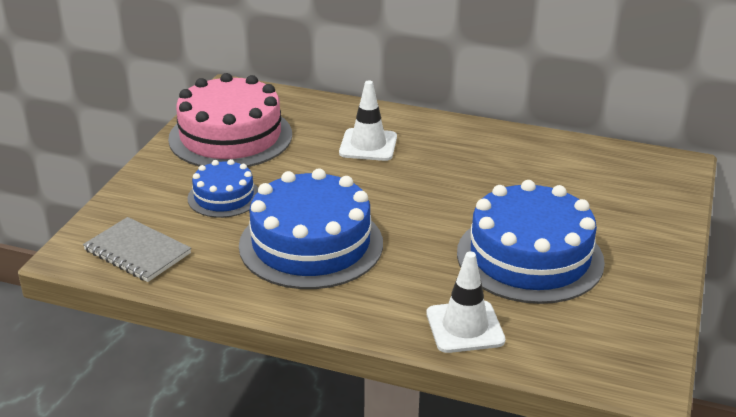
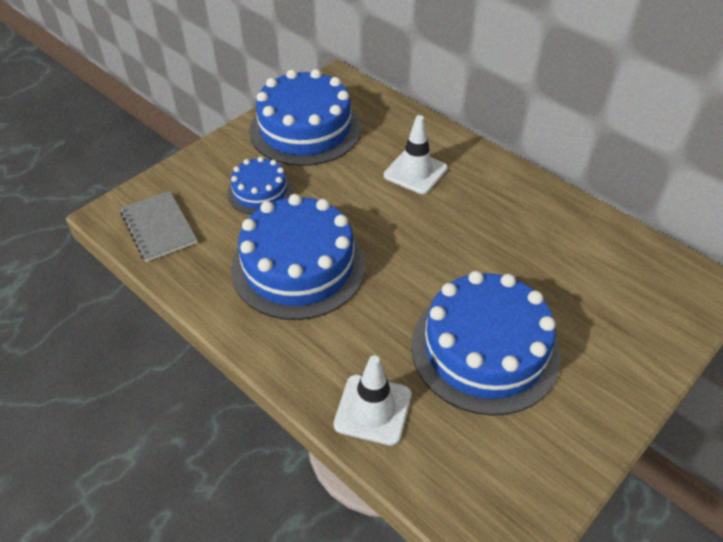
camera: 25 degrees right, 15 degrees up
pink cake [168,73,292,167] -> blue cake [249,69,361,166]

